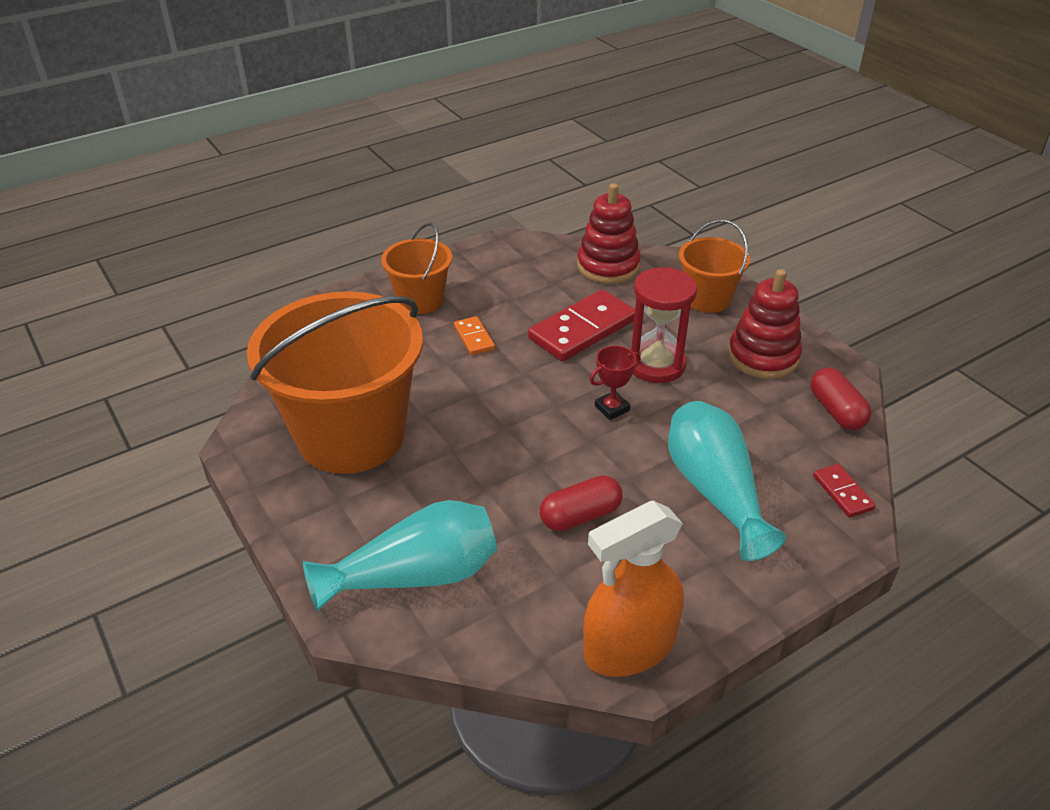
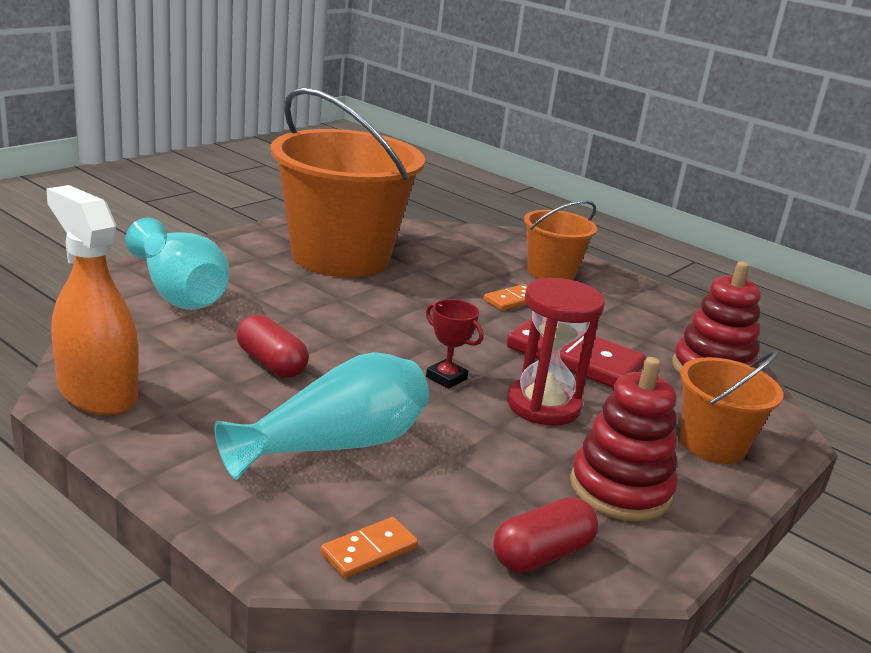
camera: 70 degrees right, 15 degrees down
red domino [813,464,876,518] -> orange domino [321,517,418,578]

